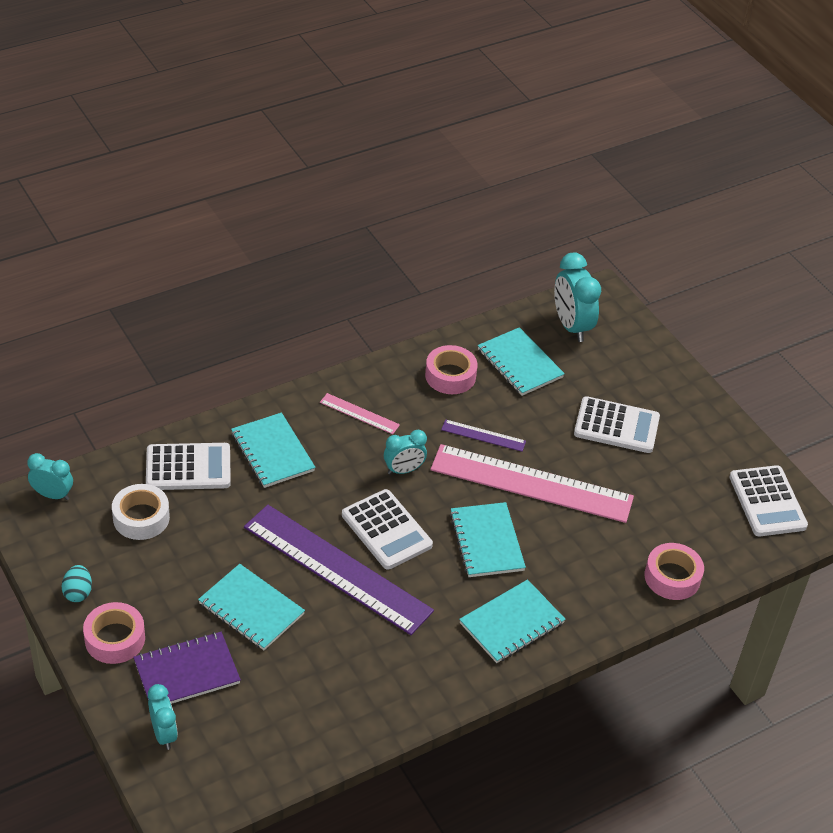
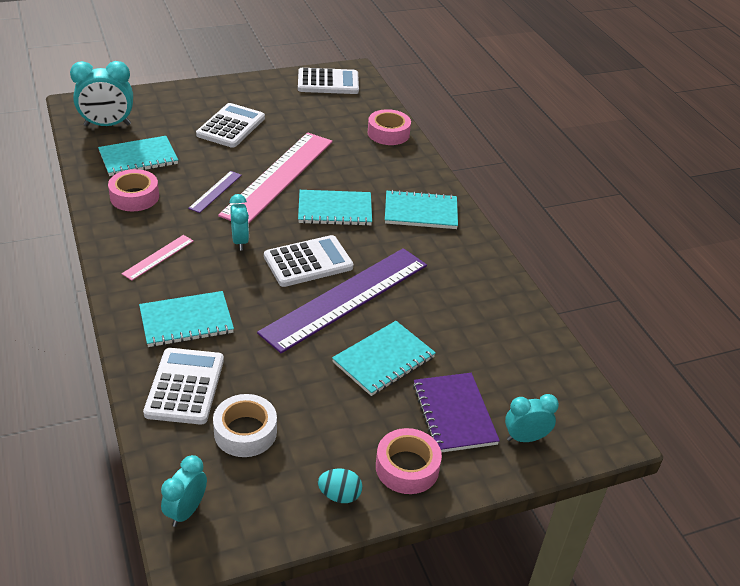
camera: 80 degrees left, 5 degrees down
turquoise notebook [459,579,566,663] -> turquoise notebook turned 60 degrees counterclockwise [385,190,458,229]

